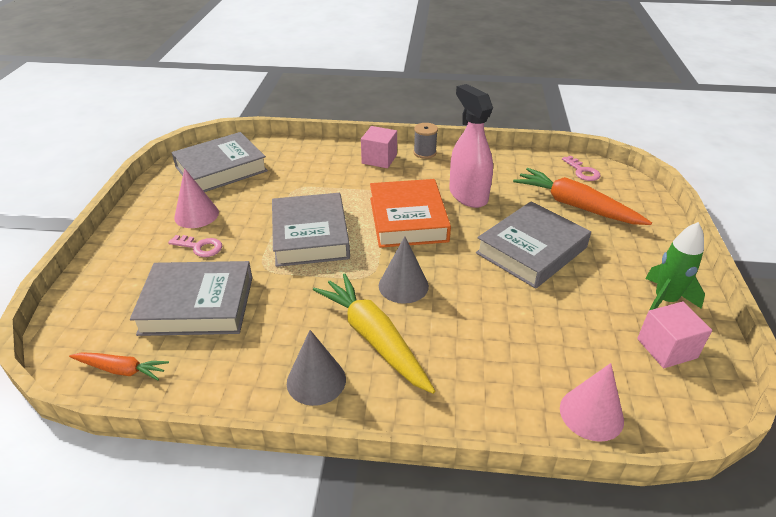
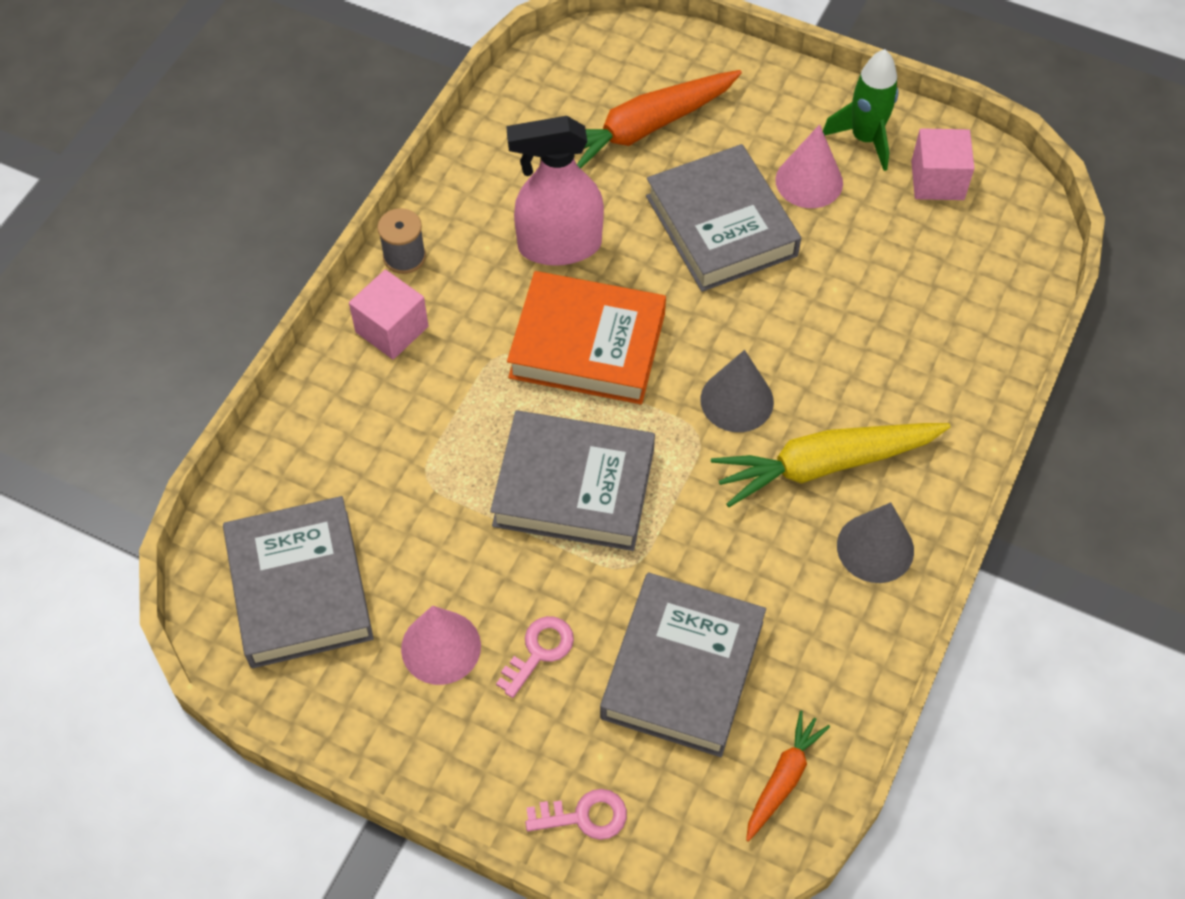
camera: 70 degrees left, 20 degrees up
pink cone [560,363,624,442] -> pink cone moved to [775,124,843,208]
pink key [562,156,600,181] -> pink key moved to [525,789,627,840]

